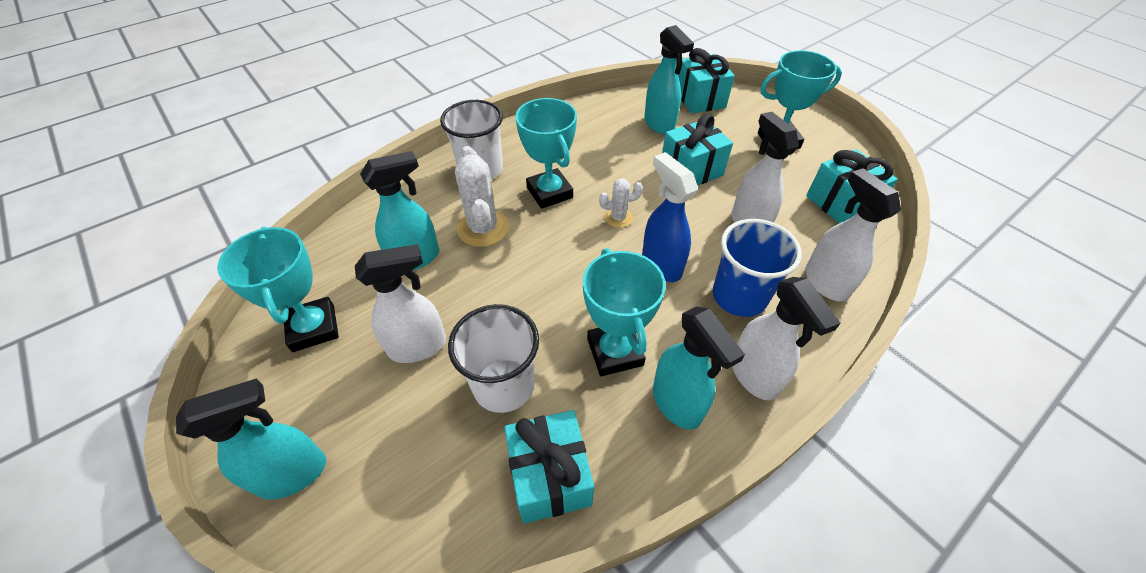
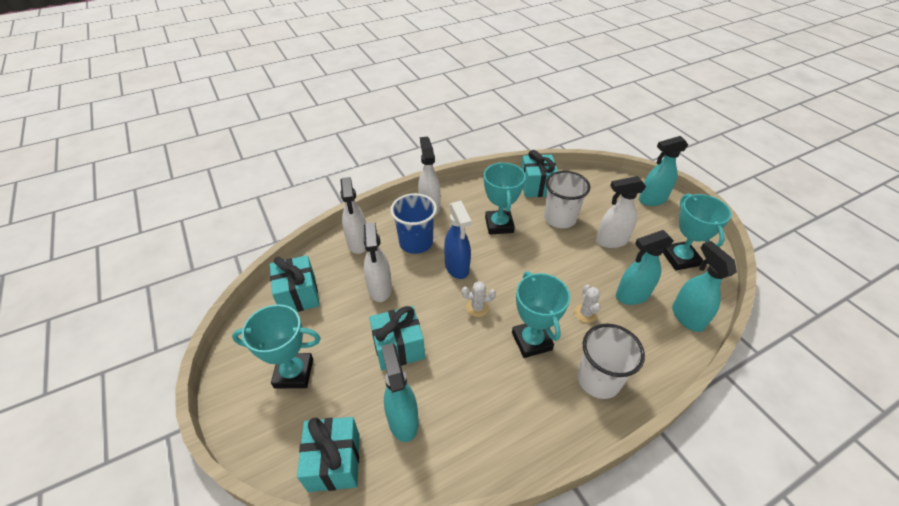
camera: 170 degrees left, 5 degrees down
white cactus [455,146,509,247] -> white cactus [574,284,600,323], size x0.56
turquoise spray bottle [653,306,745,429] -> turquoise spray bottle moved to [672,241,737,332]

